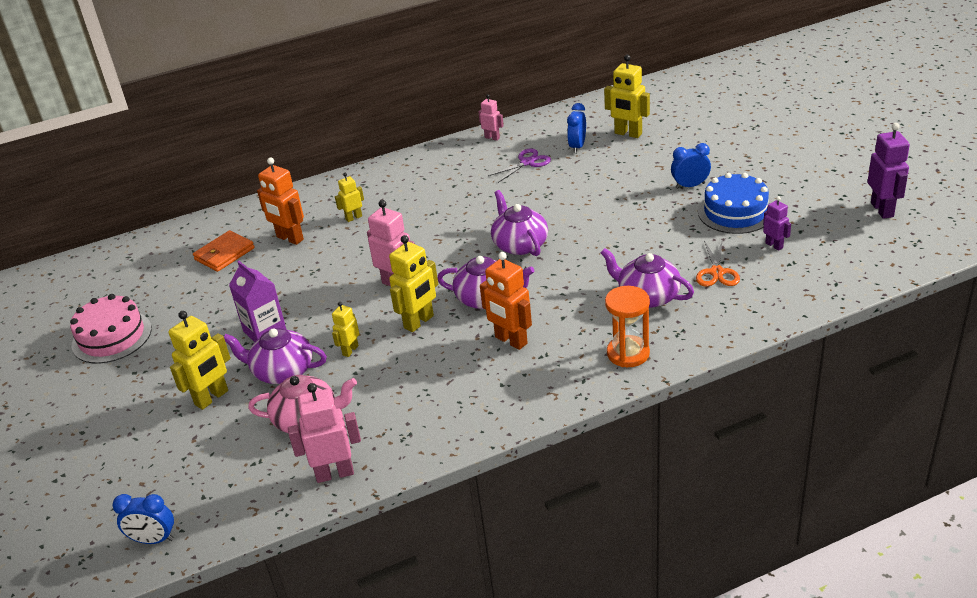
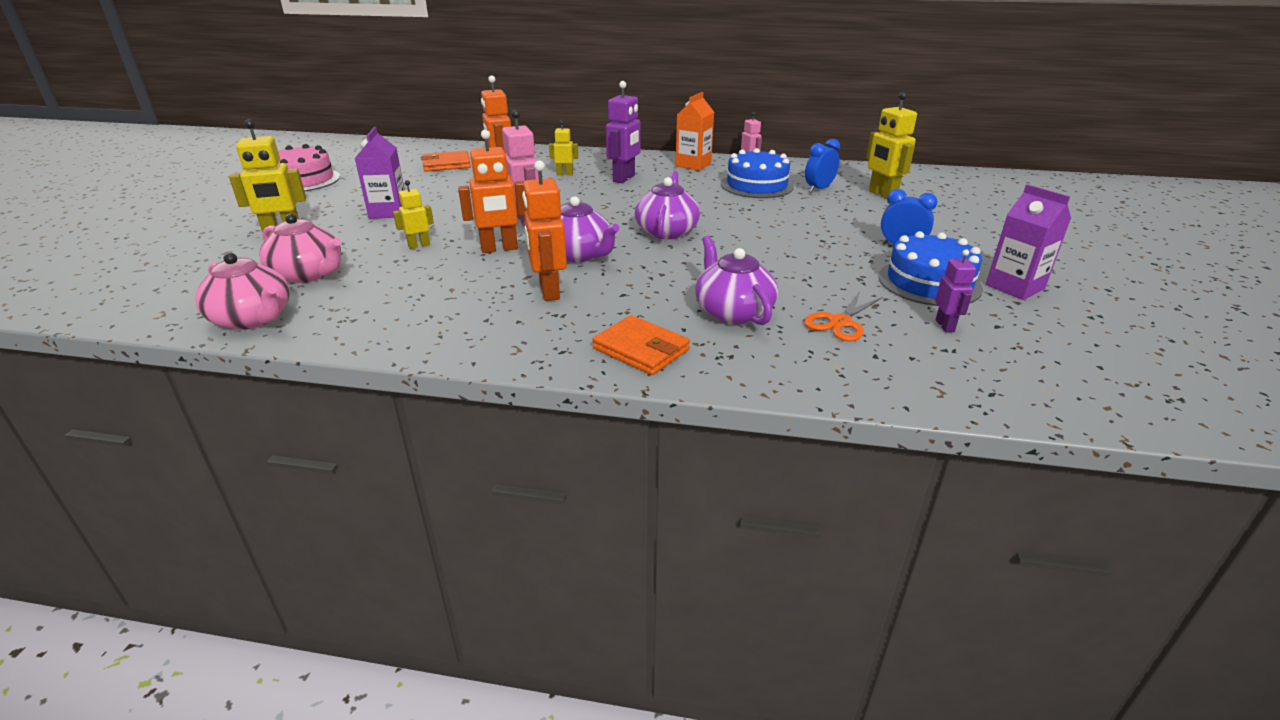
camera: 30 degrees right, 5 degrees down
blue clock [112,494,174,544] -> none
purple teapot [224,328,327,384] -> none
pink robot [288,383,361,483] -> pink teapot [195,253,290,330]
yellow robot [389,235,438,332] -> orange robot [458,130,527,253]
purple scissors [488,148,551,183] -> blue cake [721,148,794,198]
orange hourglass [605,286,650,367] -> orange wallet [592,315,690,375]
purple robot [868,123,910,219] -> purple robot moved to [606,81,641,183]
none -> orange carton [675,92,714,171]
none -> purple carton [986,184,1071,300]

